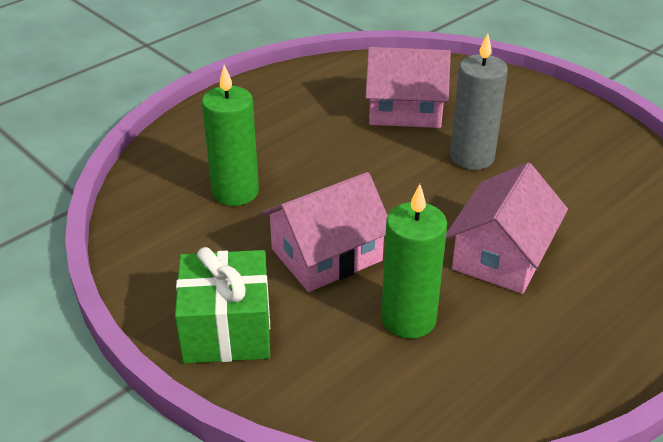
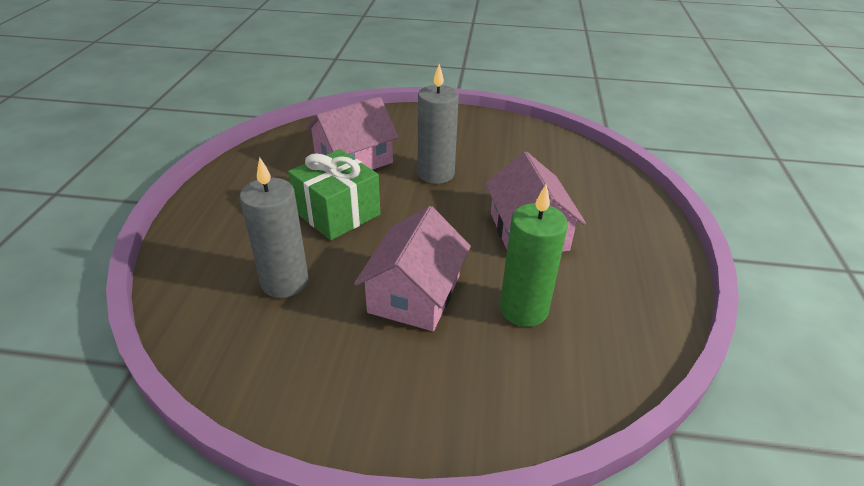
camera: 40 degrees left, 0 degrees up
green gift [175,247,270,364] -> green gift moved to [288,149,380,240]
green candle [202,65,259,206] -> grey candle [240,157,308,298]

